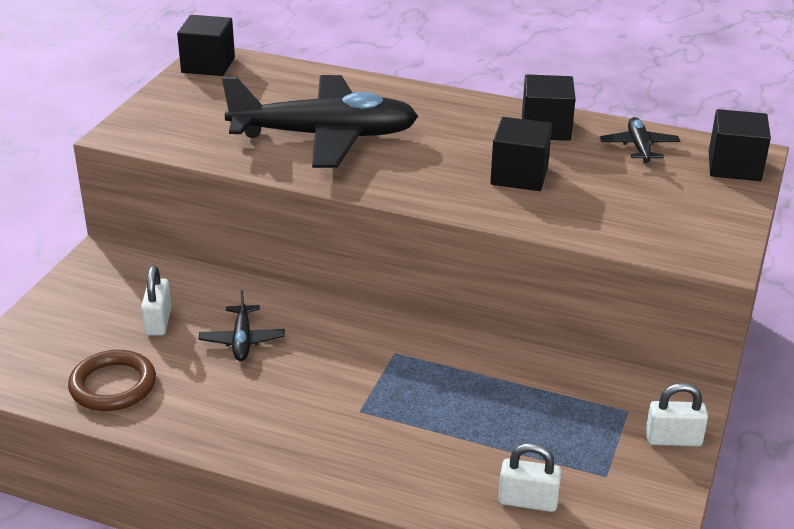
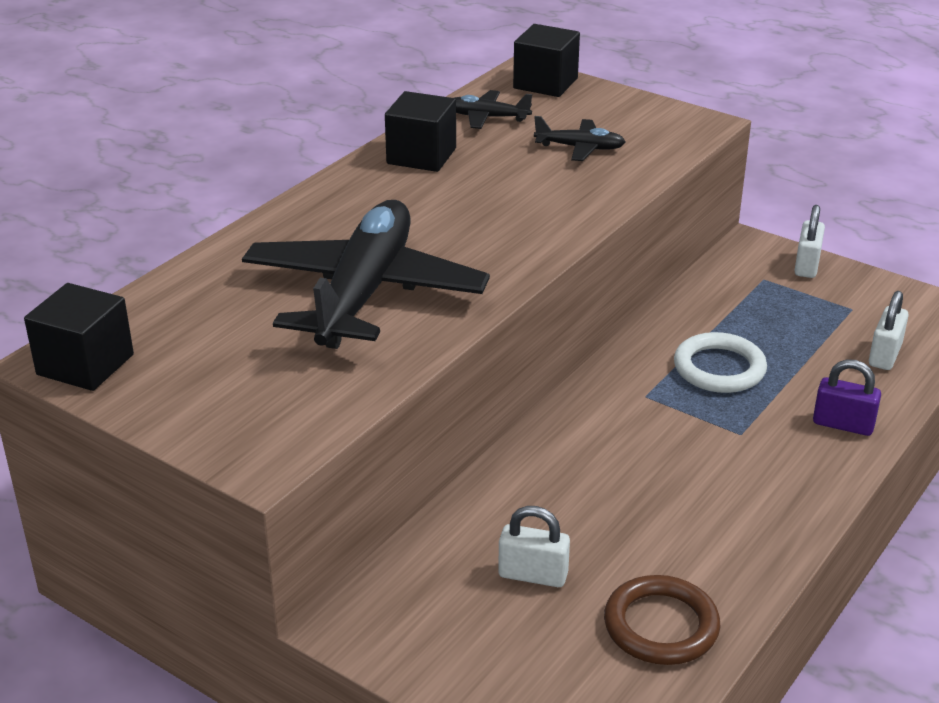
camera: 75 degrees left, 0 degrees up
black plane [199,290,285,361] -> black plane moved to [534,116,625,161]
black cube [490,117,552,191] -> none
none -> white ring [674,332,767,393]
none -> purple padlock [813,359,881,436]

